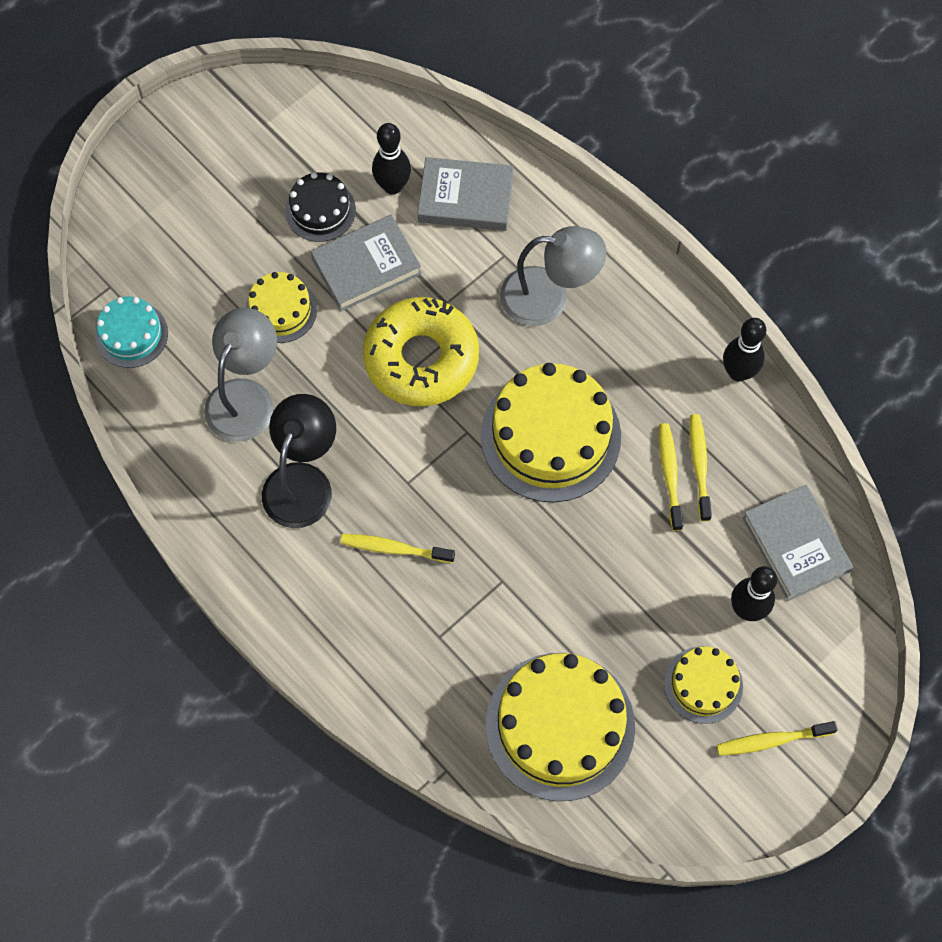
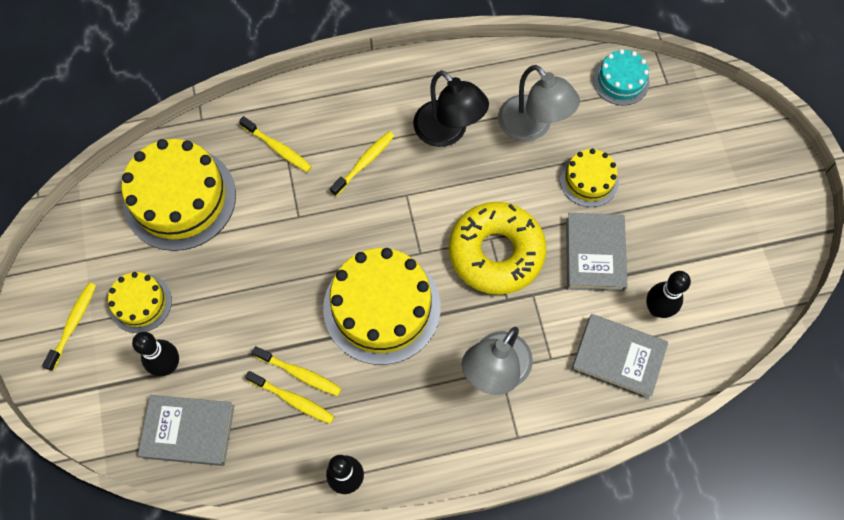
camera: 120 degrees right, 0 degrees up
black cake [285,172,356,242] -> none
grey book [418,157,514,231] -> grey book turned 75 degrees clockwise [571,314,668,399]
none -> yellow toothbrush [239,116,312,172]

